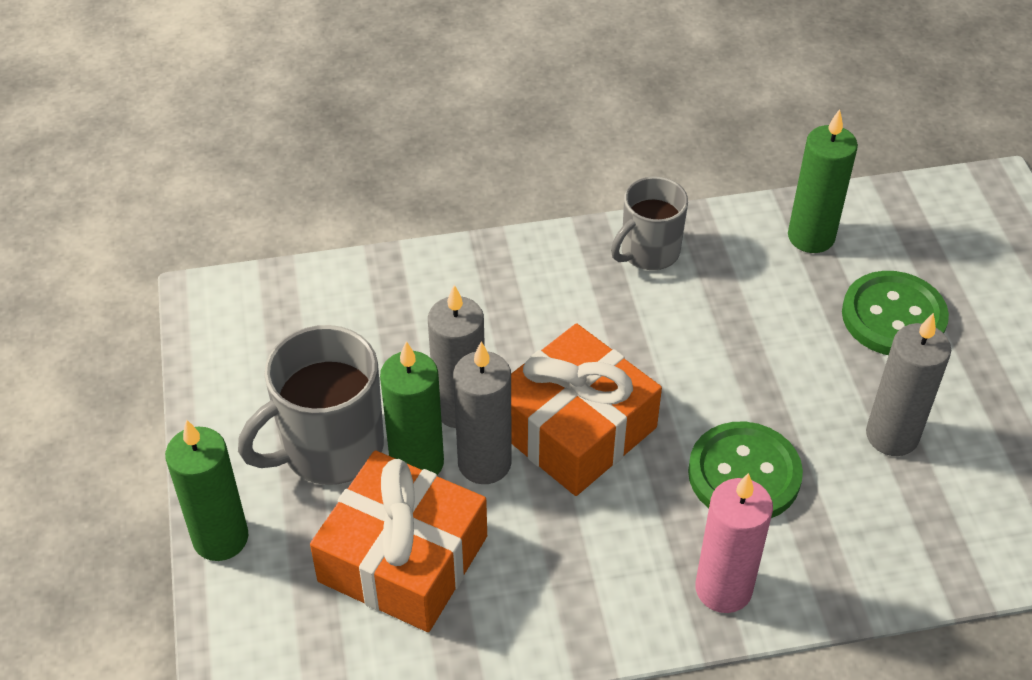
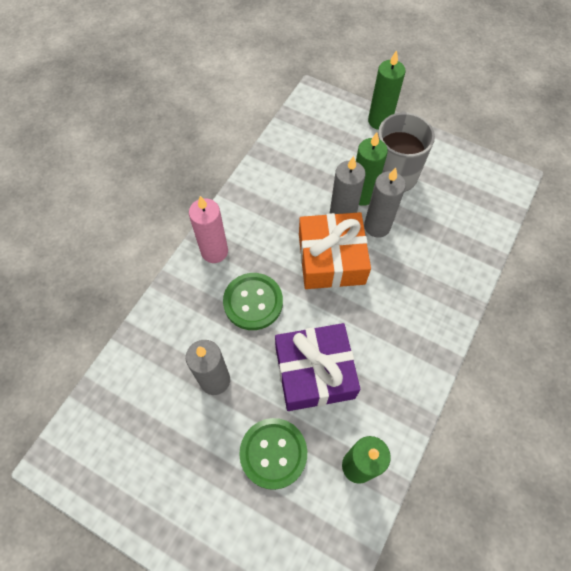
camera: 130 degrees right, 15 degrees up
orange gift [310,450,487,632] -> none
grey mug [611,176,688,270] -> none
none -> purple gift [275,323,360,411]

